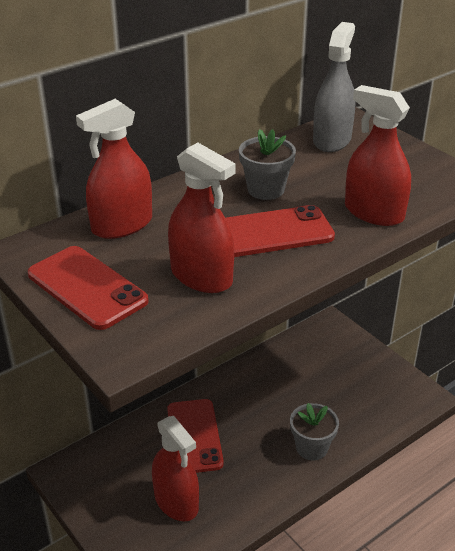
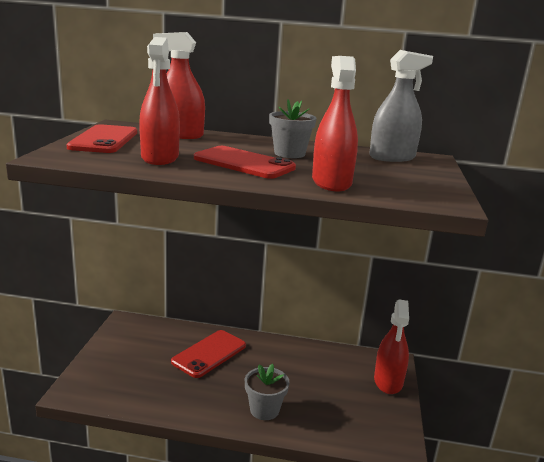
camera: 45 degrees right, 15 degrees down
red spray bottle [152,416,199,521] -> red spray bottle moved to [374,299,409,394]

